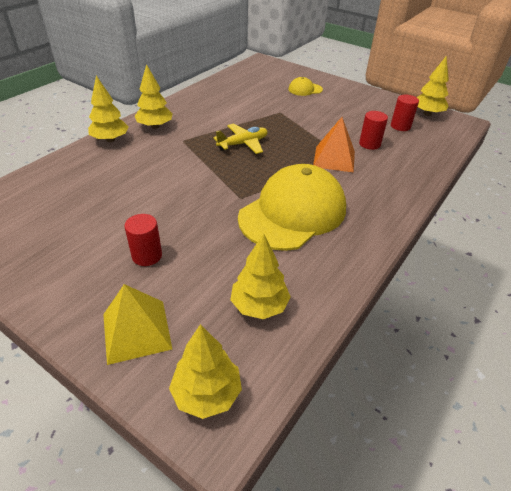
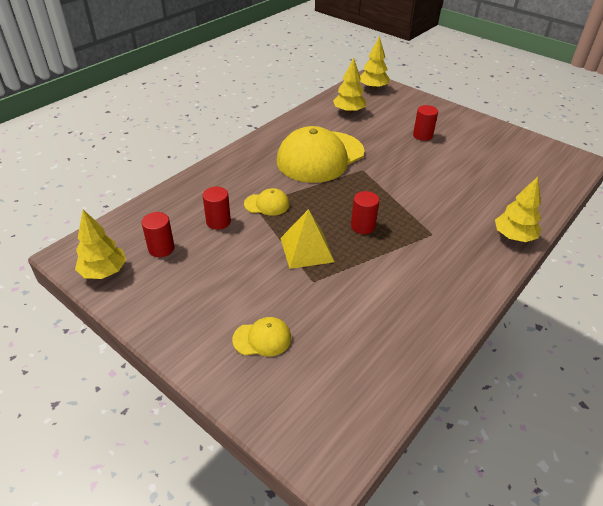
camera: 175 degrees left, 0 degrees up
yellow pyramid [103,284,172,365] -> yellow pyramid moved to [281,209,334,269]
yellow tree [135,64,173,129] -> none
yellow plane [213,124,268,154] -> red cylinder [351,191,379,234]
orange pyramid [313,117,355,173] -> yellow cap [244,188,290,216]

